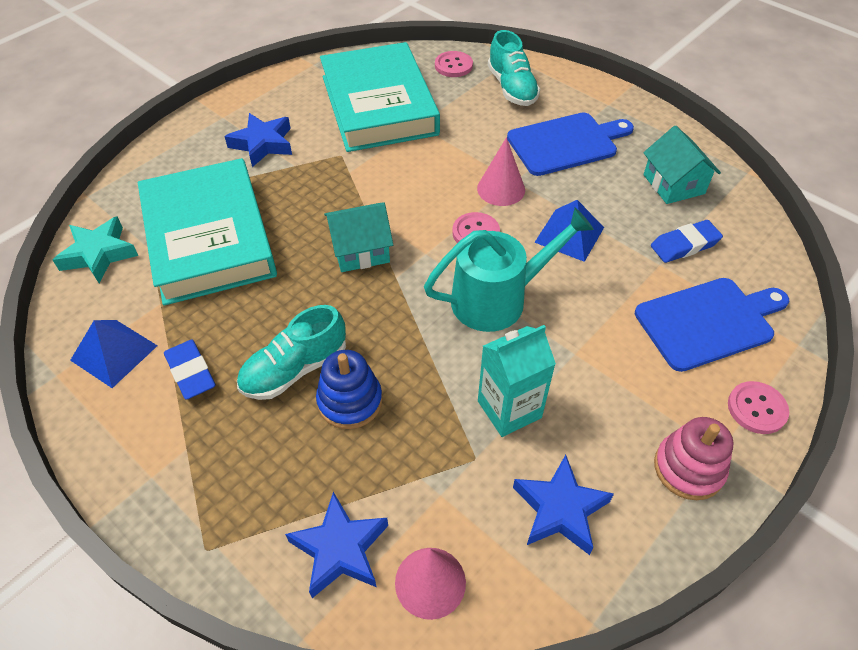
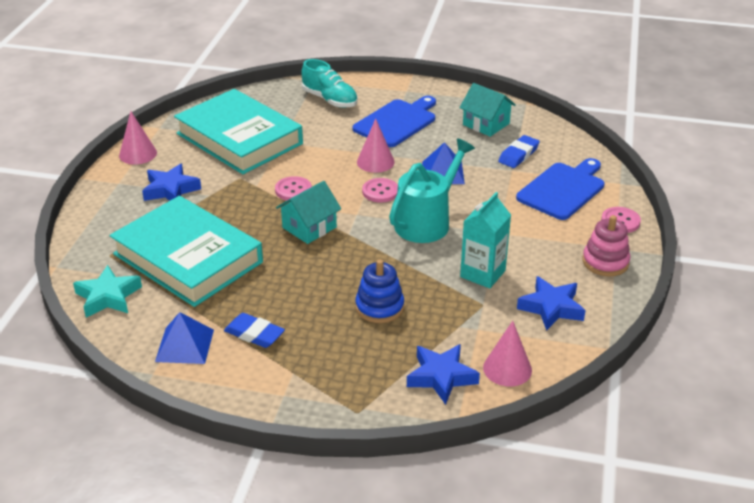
camera: 30 degrees left, 15 degrees down
turquoise shoe [237,305,346,400] -> none
pink button [435,51,473,77] -> pink button moved to [275,176,312,200]
none -> pink cone [119,111,157,165]

